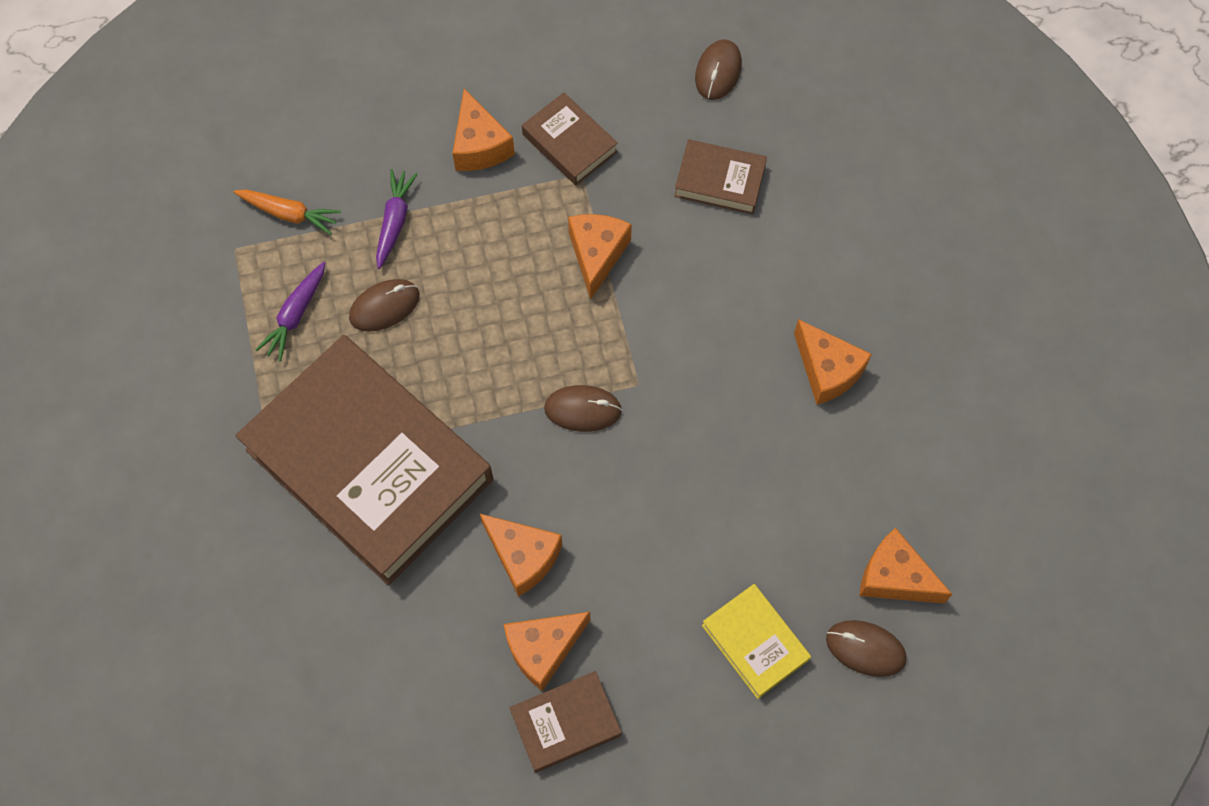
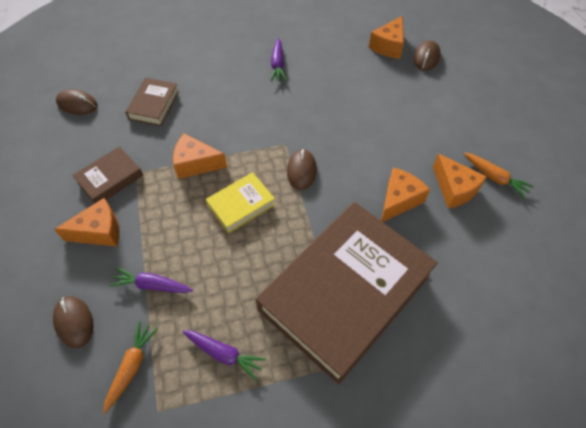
camera: 90 degrees left, 10 degrees down
brown mouse [349,279,420,332] -> brown mouse moved to [53,296,93,348]
brown book [509,671,622,773] -> orange carrot [464,152,534,199]
yellow book [702,584,811,699] -> yellow book moved to [206,172,275,233]
orange cheese [794,319,872,405] -> purple carrot [271,38,287,82]

